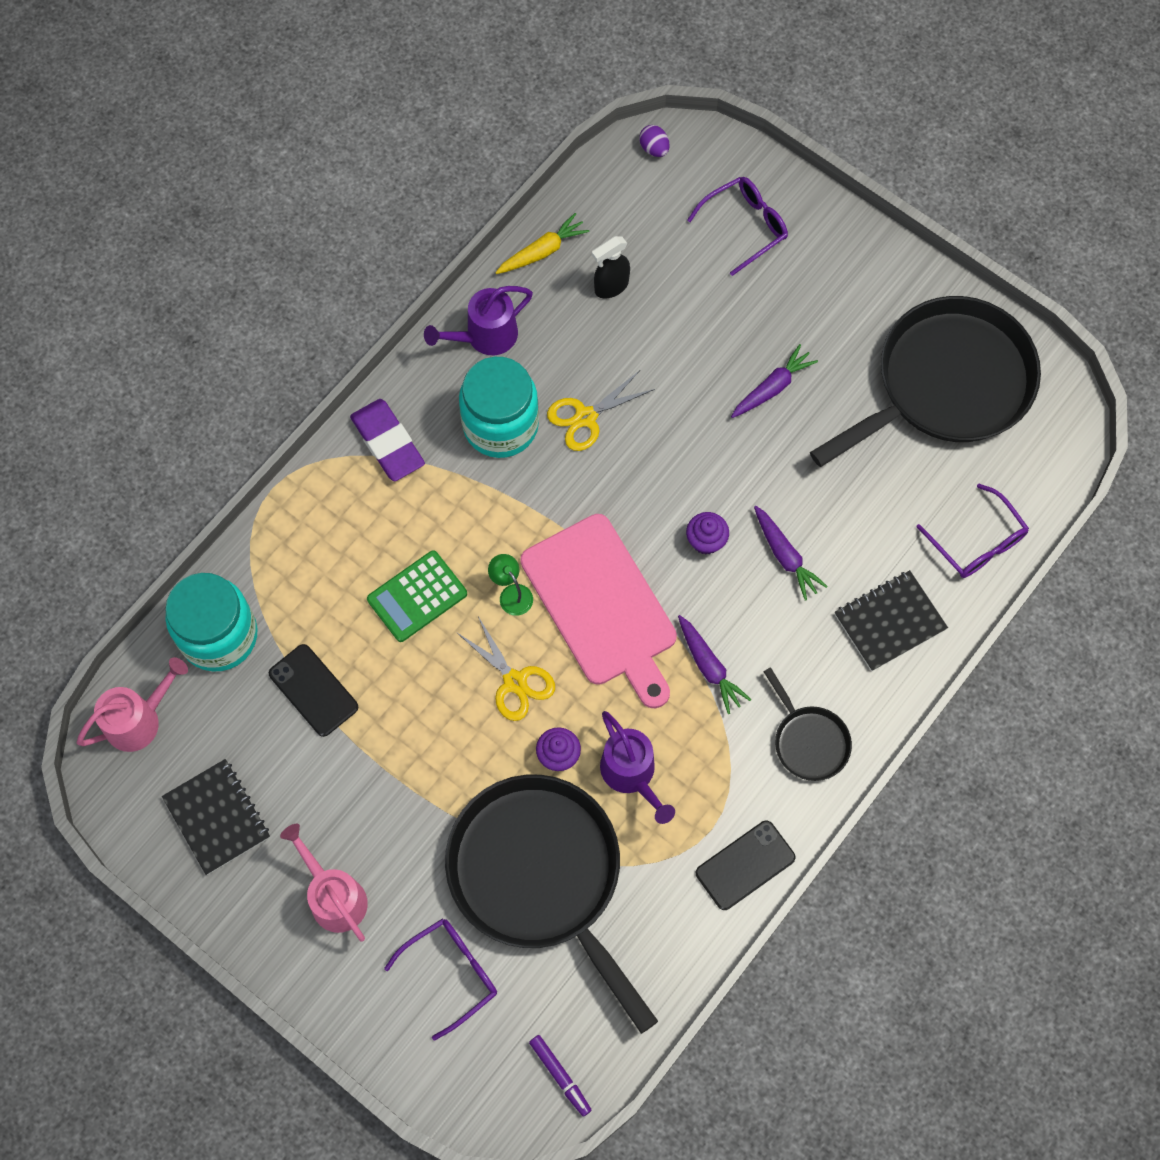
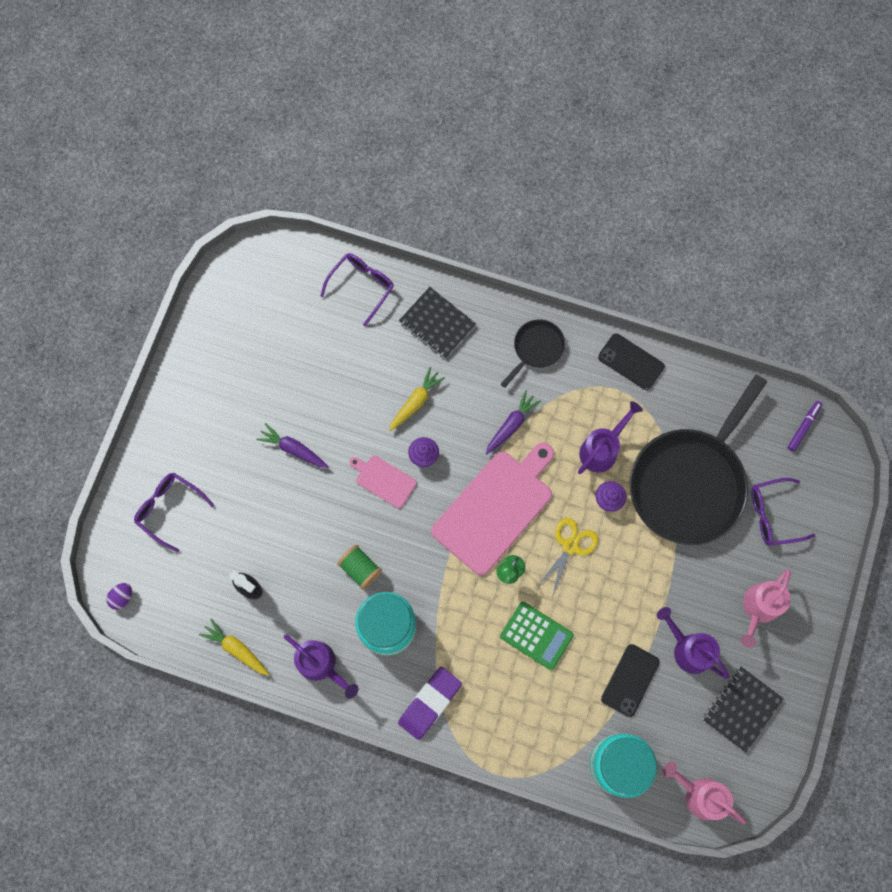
camera: 110 degrees left, 5 degrees up
purple glasses [384,918,497,1040] -> purple glasses turned 45 degrees counterclockwise [751,478,815,546]
yellow scissors [547,370,655,451] -> green spool [337,545,382,590]
purple carrot [754,506,828,601] -> yellow carrot [389,367,445,431]
black pan [810,296,1041,467] -> none
none -> pink cutting board [349,455,417,508]
none -> purple watering can [657,607,729,679]

